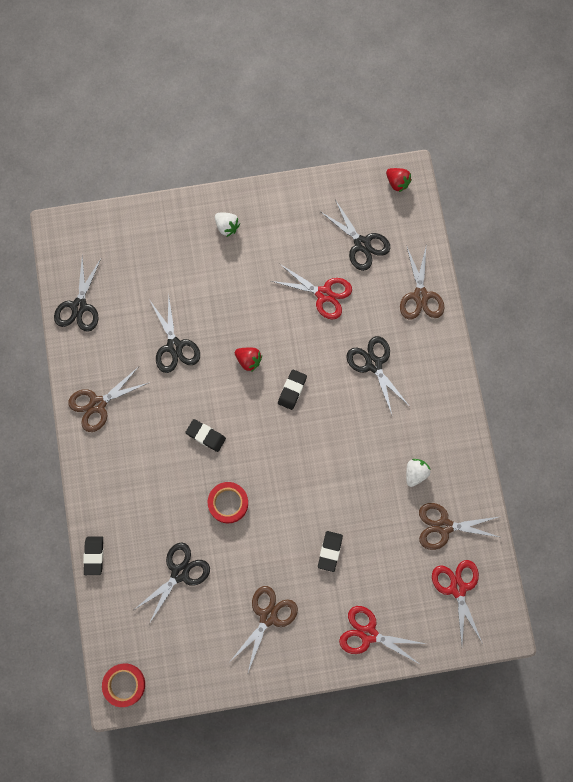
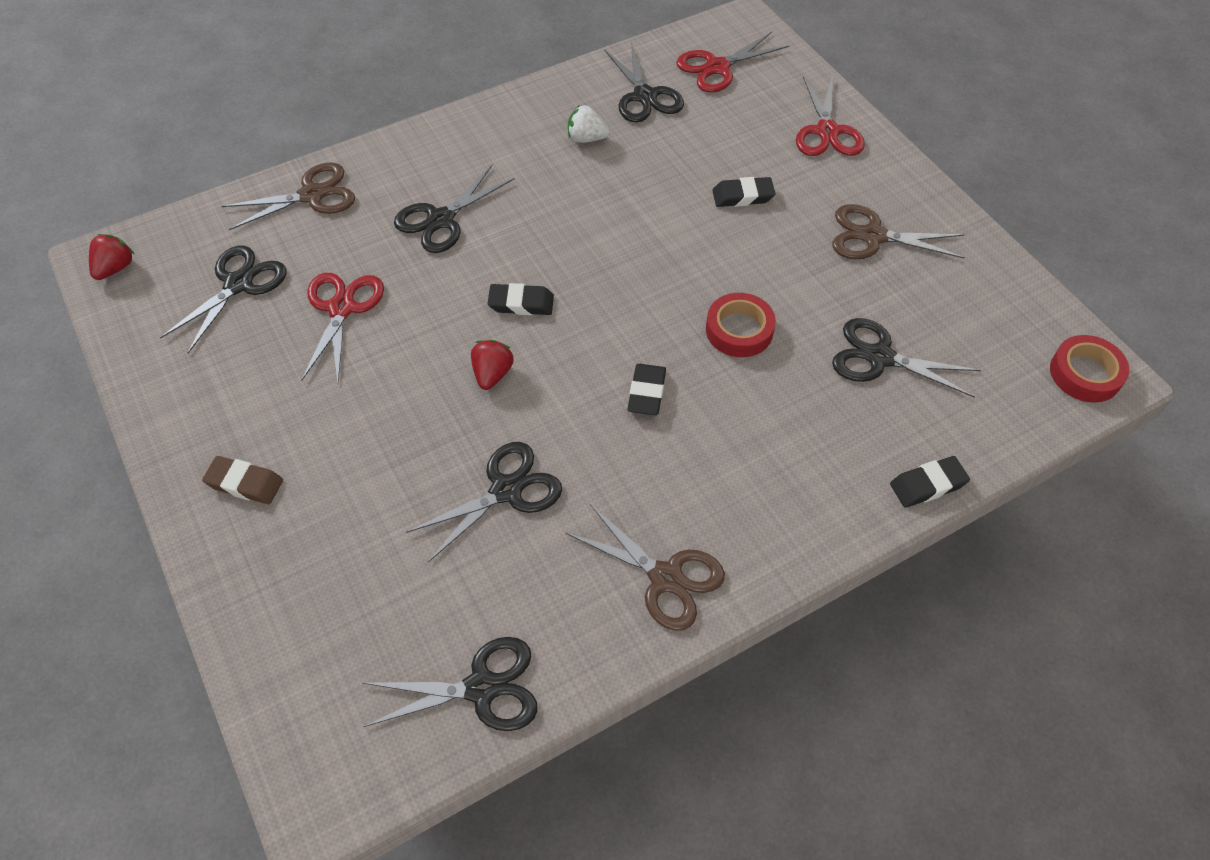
camera: 110 degrees left, 20 degrees down
white strawberry [215,213,240,237] -> brown eraser [202,456,283,504]
brown scissors [419,503,502,550] -> black scissors [604,42,684,123]

